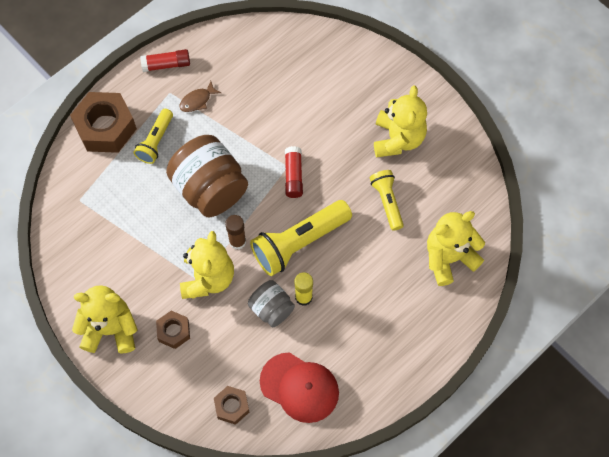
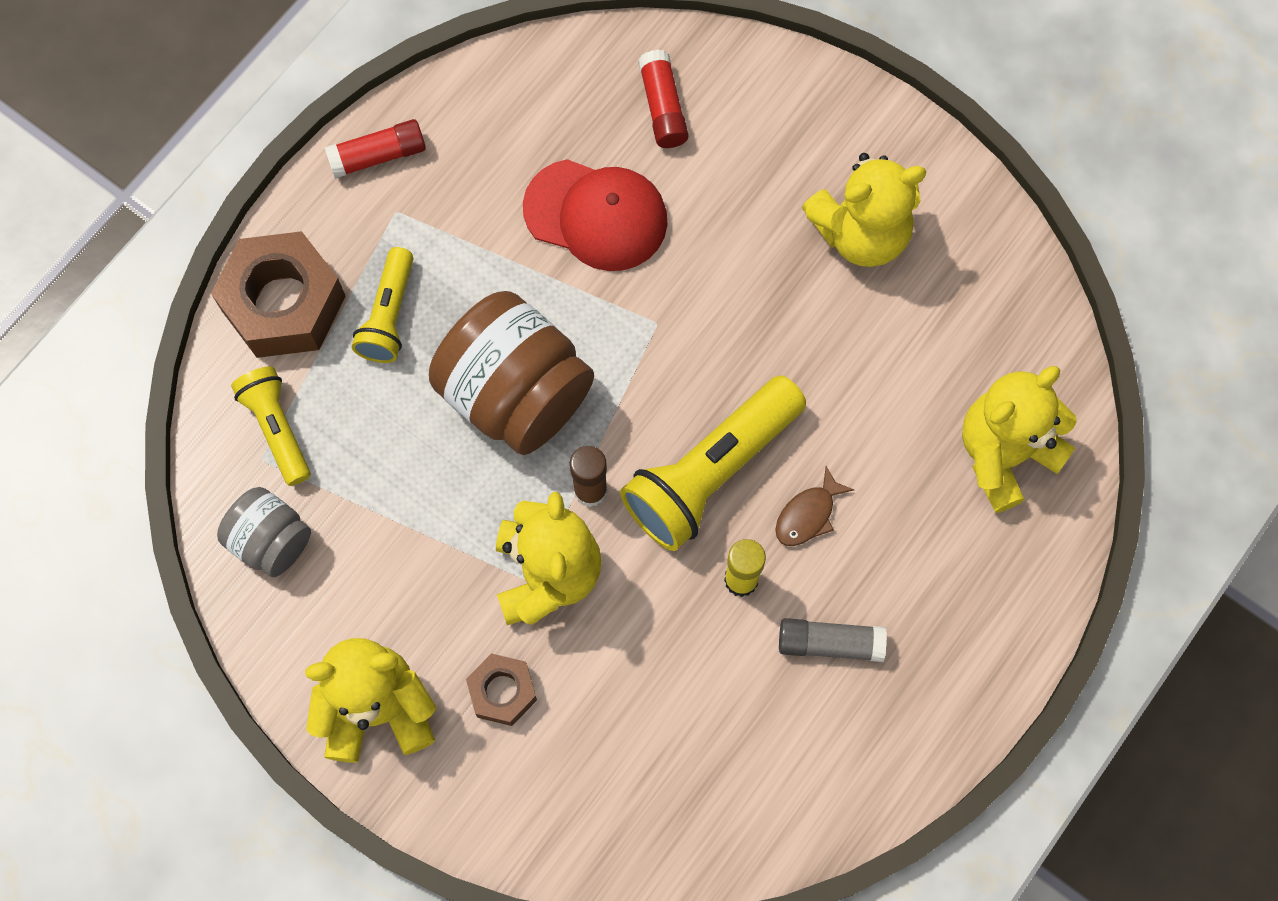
camera: 10 degrees left, 5 degrees up
brown fish [179,81,221,112] -> brown fish moved to [775,466,854,546]
brown nut [214,386,249,425] -> none
grey jar [248,280,295,327] -> grey jar moved to [217,487,311,577]
red cap [260,352,339,423] -> red cap moved to [523,159,667,271]
red glue stick [285,146,303,198] -> red glue stick moved to [638,49,689,148]
yellow flashlight [370,170,404,231] -> yellow flashlight moved to [231,367,310,486]
yellow teddy bear [374,85,427,157] -> yellow teddy bear turned 75 degrees clockwise [802,153,926,267]
none -> grey glue stick [779,618,887,662]

